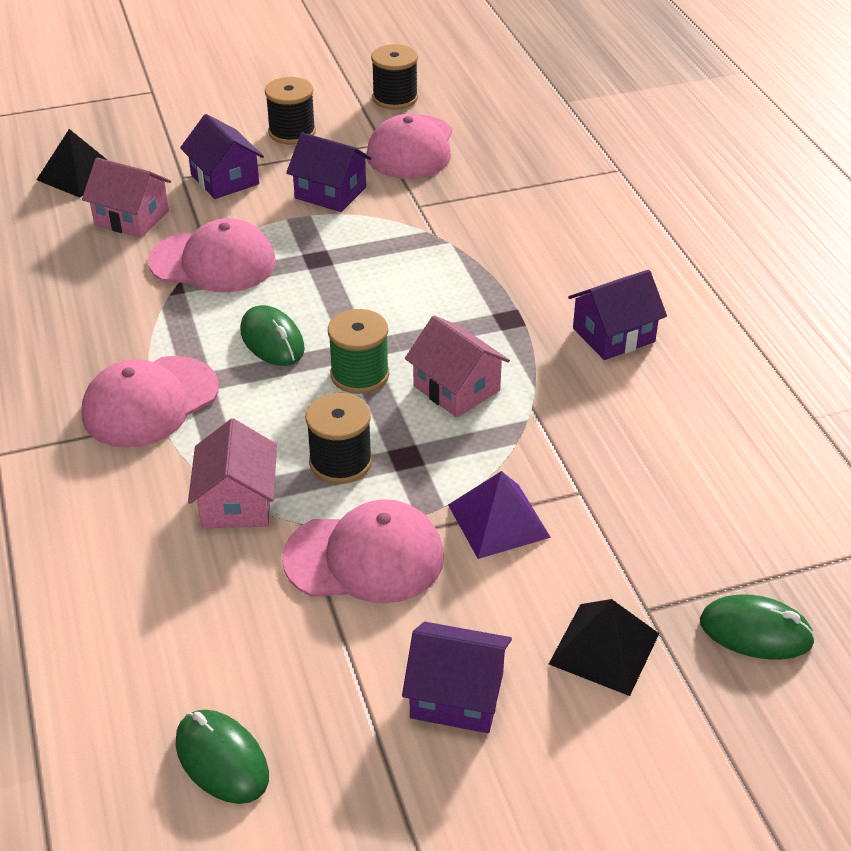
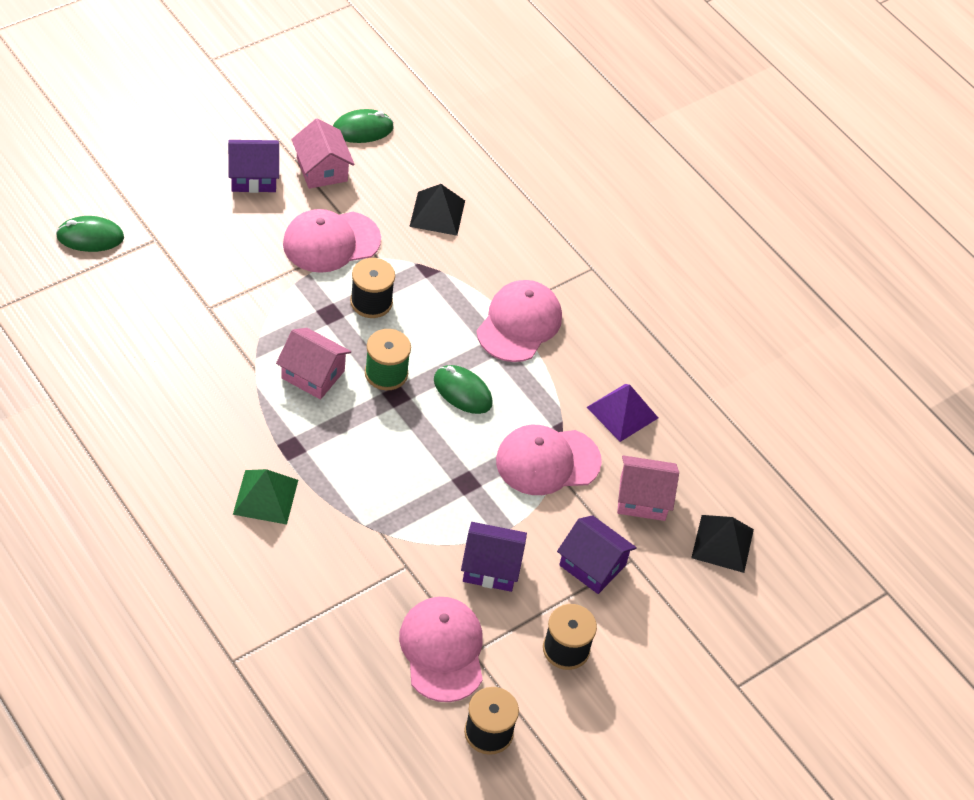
camera: 155 degrees right, 10 degrees up
green mouse [175,710,269,804] -> green mouse turned 45 degrees counterclockwise [333,109,394,143]
pink house [188,418,277,528] -> pink house moved to [291,118,355,189]
purple pyramid [448,471,551,559] -> purple pyramid moved to [587,384,658,442]
black pyramid [549,599,659,696] -> black pyramid moved to [409,184,465,236]
purple house [568,270,667,360] -> none
none -> green pyramid [233,469,298,525]

